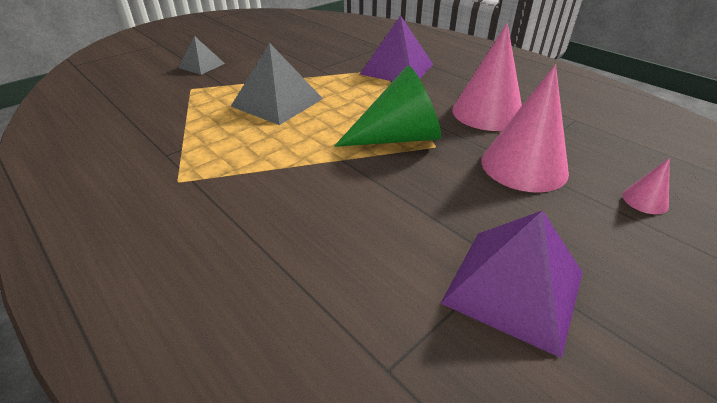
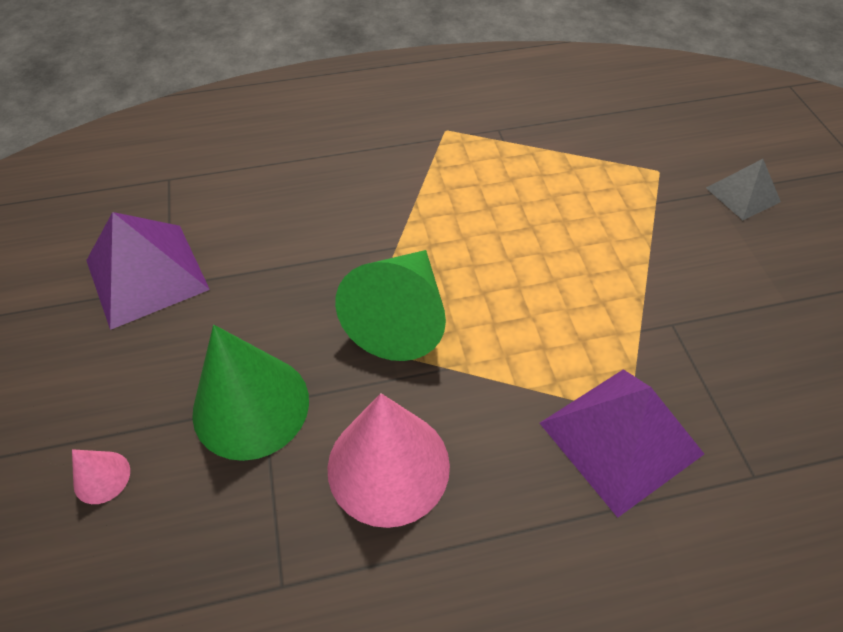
camera: 120 degrees right, 15 degrees up
grey pyramid [231,43,323,125] -> none
pink cone [481,65,569,192] -> green cone [192,325,309,461]

